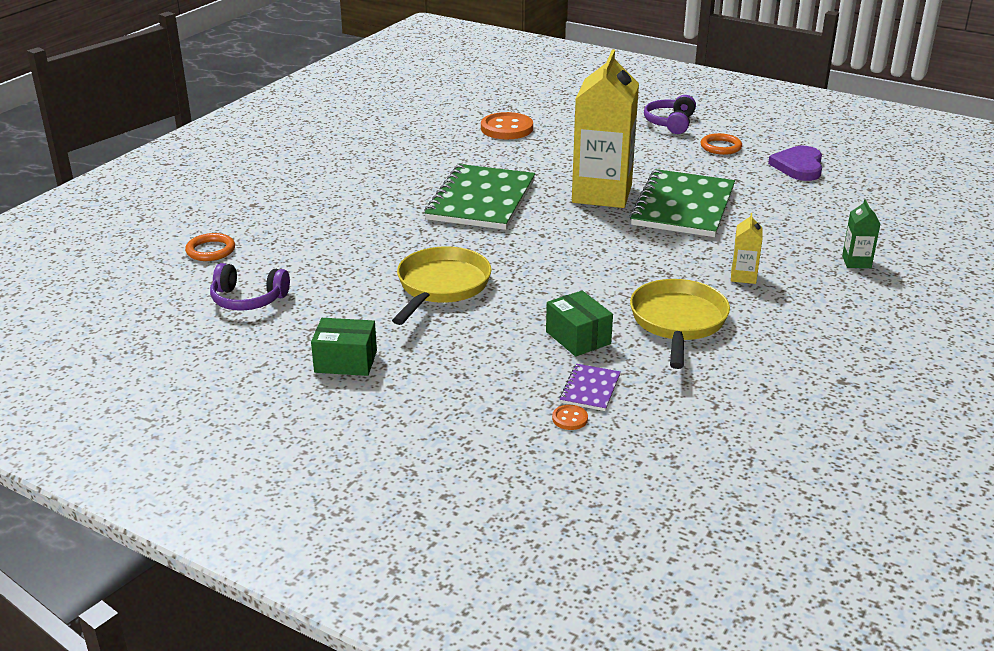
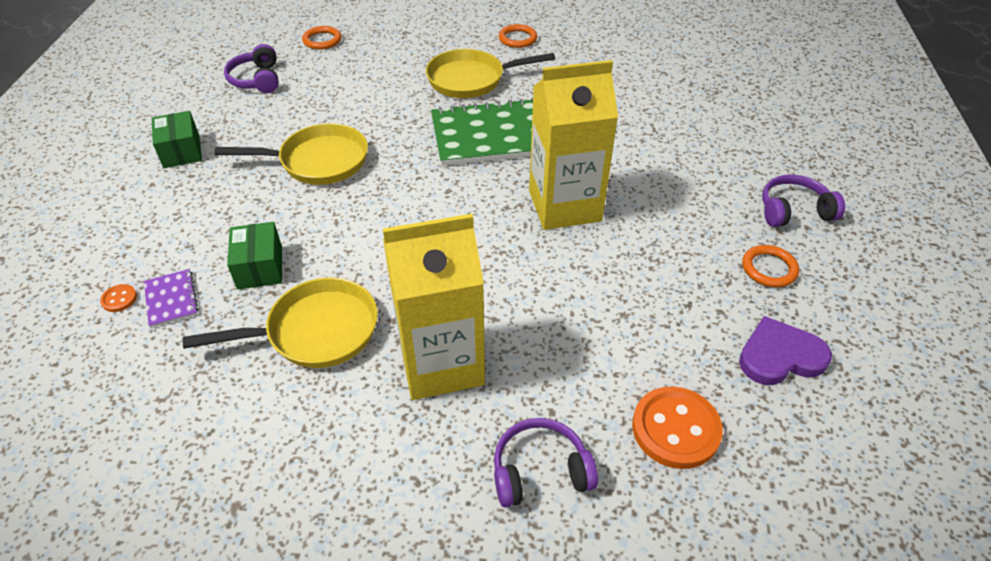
camera: 65 degrees right, 15 degrees up
orange button [481,112,533,139] -> orange button moved to [632,386,723,469]
green box [546,291,613,357] -> green box turned 45 degrees counterclockwise [227,222,282,290]
purple notebook [559,364,621,411] -> purple notebook turned 75 degrees clockwise [144,269,198,328]
green notebook [629,169,735,237] -> none
yellow carton [731,213,763,284] -> yellow carton [383,214,485,400], size x2.43
green carton [842,199,880,268] -> purple headphones [494,418,598,508]
none -> yellow pan [426,49,555,98]
none -> orange ring [499,24,537,48]

